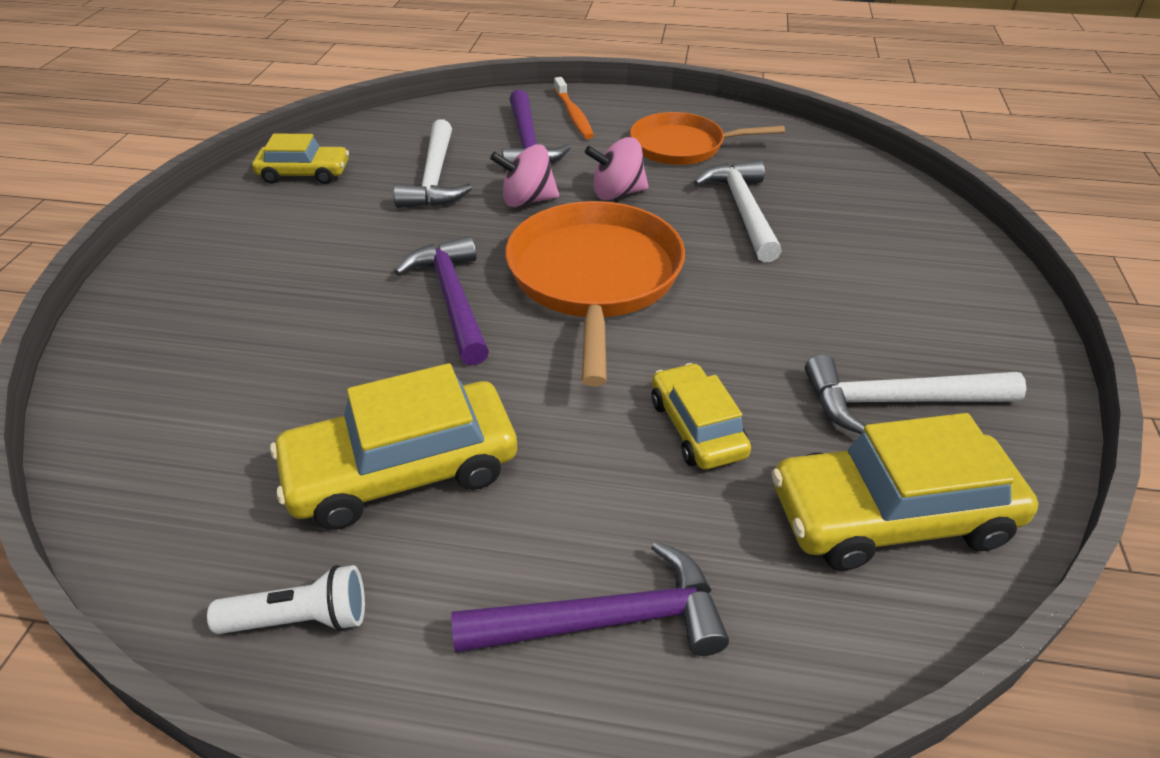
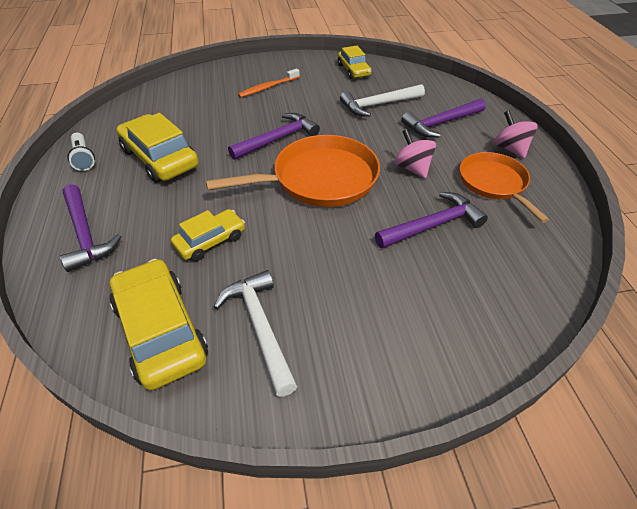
camera: 70 degrees right, 5 degrees up
pink spinning top [490,144,559,207] -> pink spinning top moved to [494,110,538,158]
orange toothbrush [554,77,594,139] -> orange toothbrush moved to [238,69,300,98]
white hammer [693,160,782,262] -> purple hammer [375,192,488,249]

